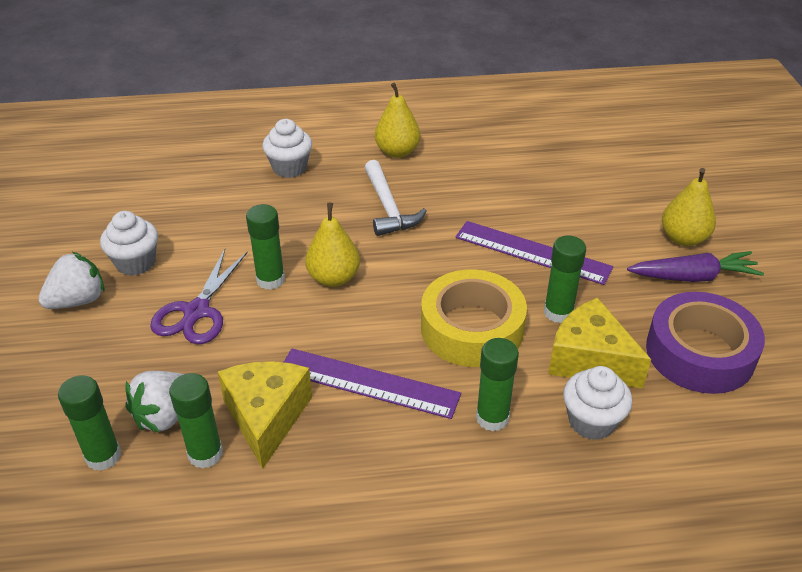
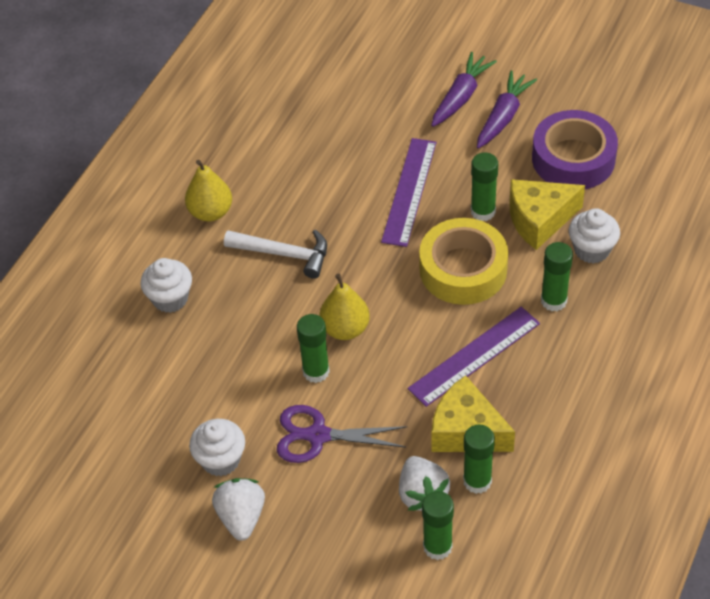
camera: 55 degrees left, 10 degrees up
purple scissors [150,249,248,344] -> purple scissors turned 135 degrees clockwise [276,405,407,463]
purple ruler [455,221,613,285] -> purple ruler turned 45 degrees counterclockwise [381,138,436,247]
yellow pear [662,168,716,246] -> purple carrot [431,52,497,127]

